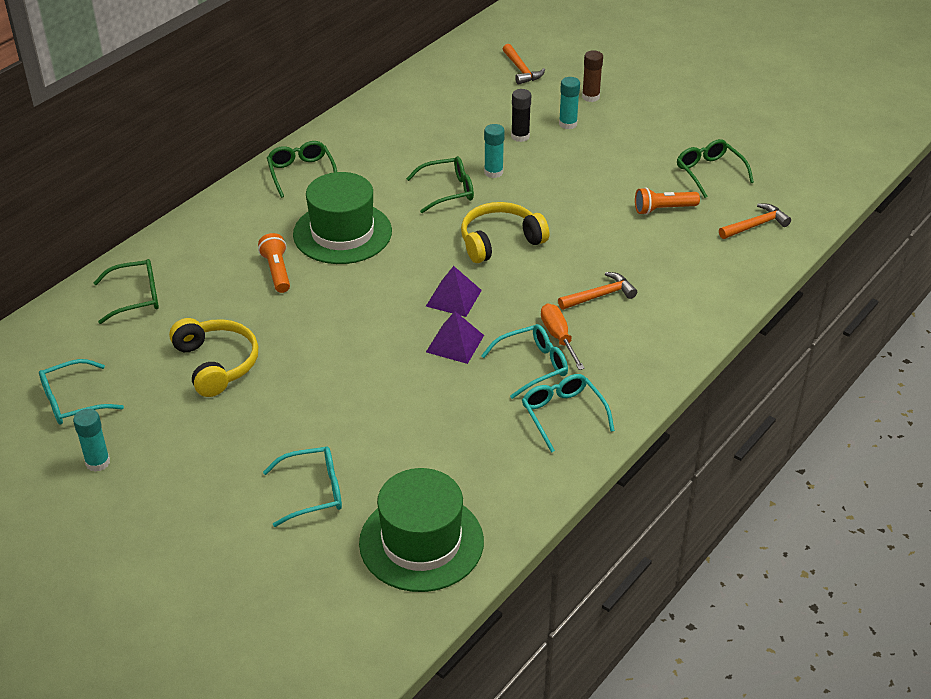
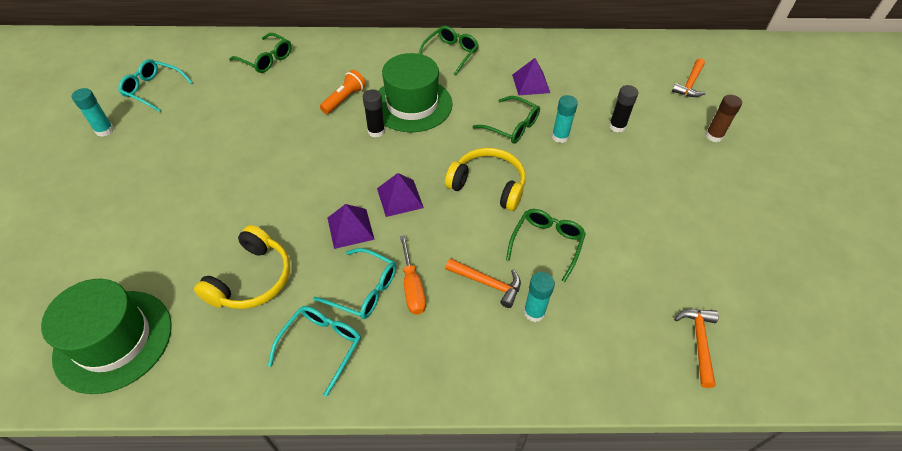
camera: 50 degrees right, 10 degrees up
yellow headphones [169,318,258,397] -> yellow headphones moved to [194,225,290,309]
turquoise glasses [263,446,342,527] -> none
orange screwdriver [541,303,585,370] -> orange screwdriver turned 135 degrees clockwise [400,235,426,315]
turquoise glue stick [559,77,580,129] -> turquoise glue stick moved to [524,272,555,322]
orange flashlight [635,187,700,215] -> none
green glasses [677,139,754,198] -> green glasses moved to [506,209,586,282]
orange hammer [719,203,791,239] -> orange hammer turned 105 degrees counterclockwise [674,309,719,388]
none -> black glue stick [363,90,385,137]
none -> purple pyramid [512,58,550,95]

